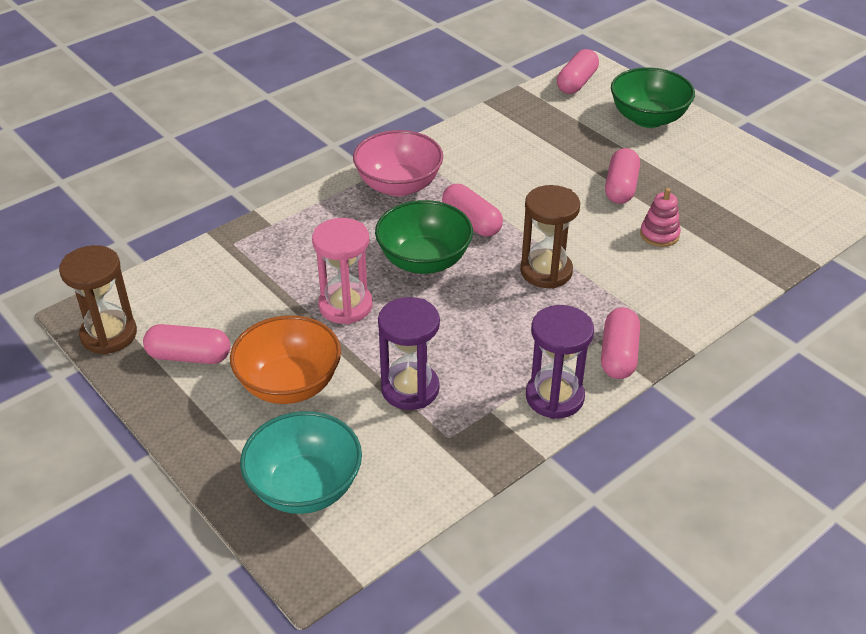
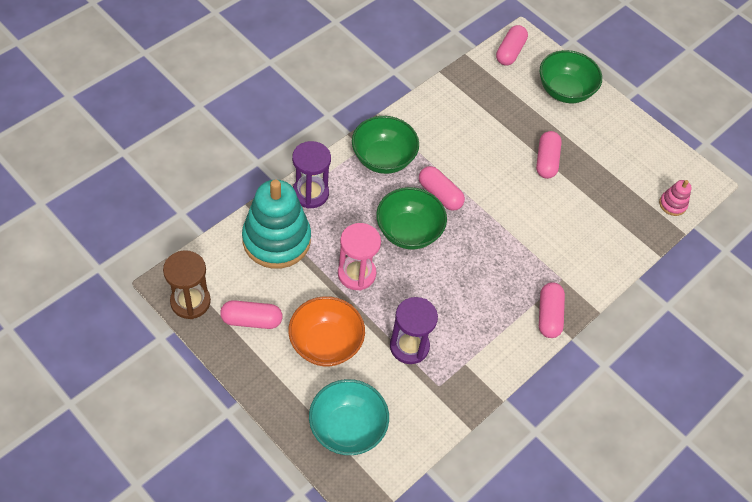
camera: 10 degrees left, 15 degrees up
pink bowl [353,130,443,196] -> green bowl [352,116,419,174]
brown hourglass [520,185,580,288] -> none
purple hourglass [526,305,594,419] -> purple hourglass moved to [292,141,331,209]
pink stacking toy [640,188,681,247] -> pink stacking toy moved to [659,180,692,216]
none -> turquoise stacking toy [242,180,311,269]

